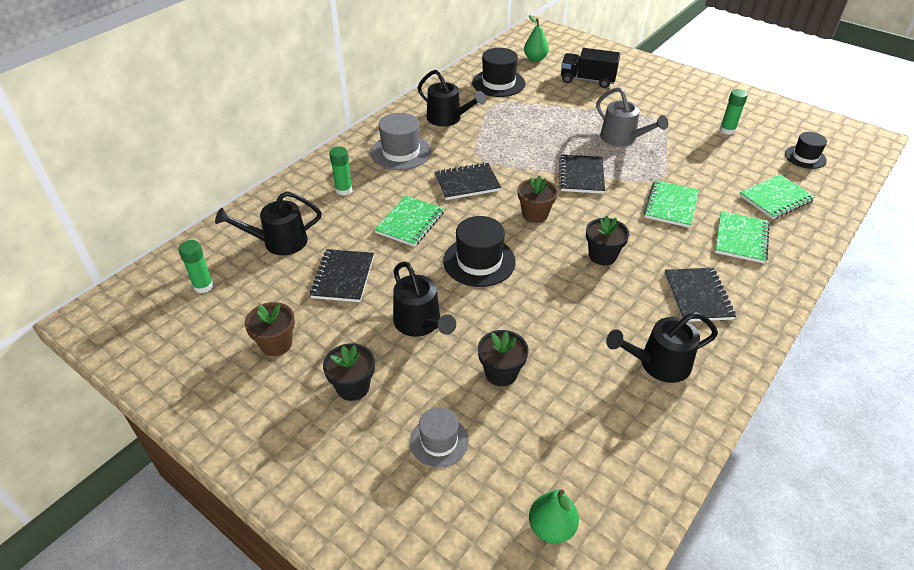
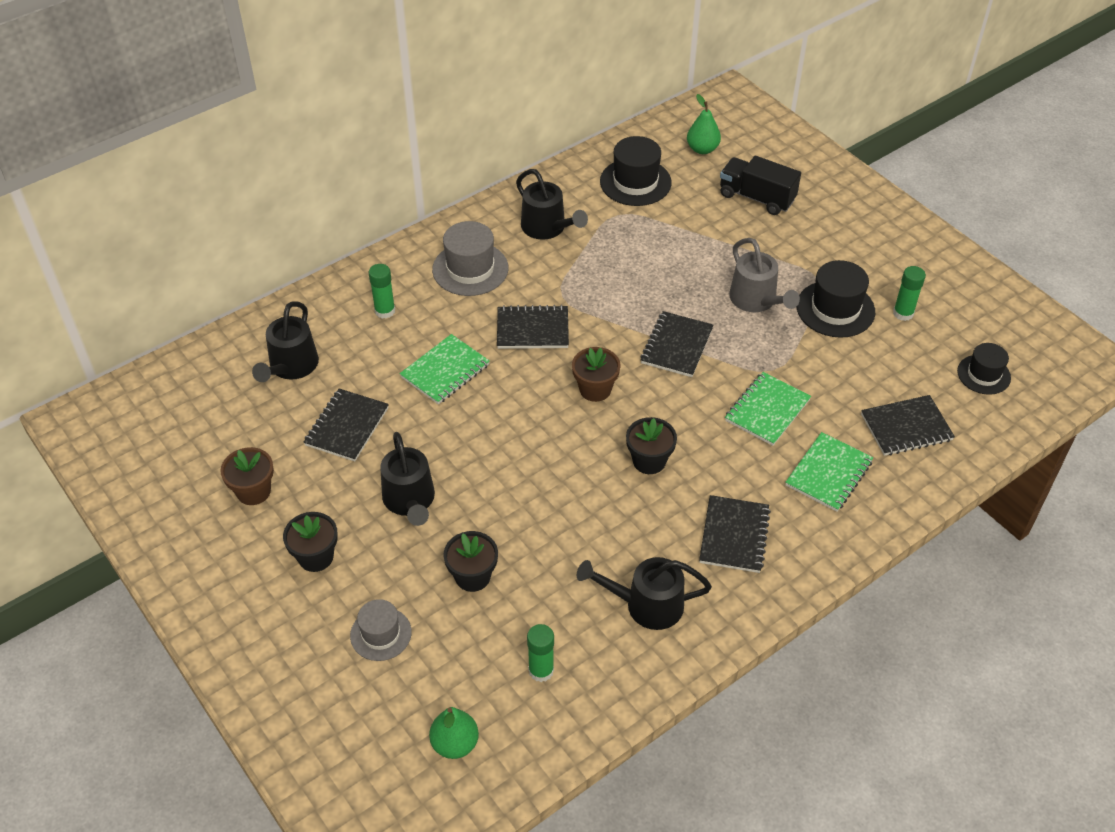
camera: 15 degrees right, 5 degrees up
green glue stick [178,240,214,293] -> green glue stick moved to [527,624,554,682]
black watering can [215,191,321,255] -> black watering can turned 75 degrees counterclockwise [252,301,319,382]
black hat [443,216,516,287] -> black hat moved to [796,260,875,338]
green notebook [739,174,815,219] -> black notebook [861,395,955,456]

